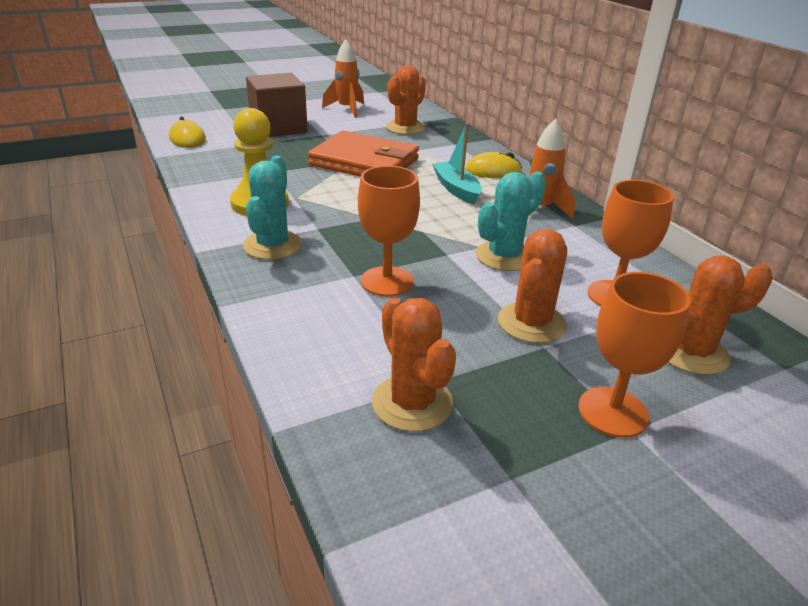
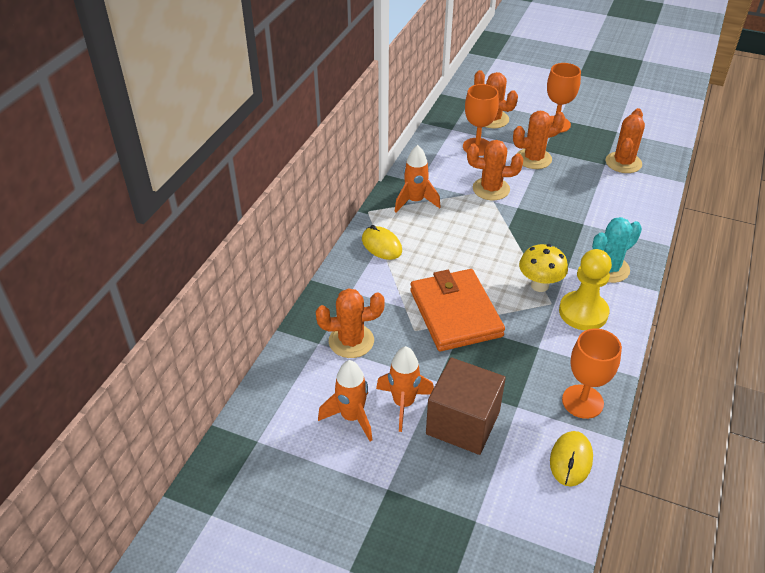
camera: 130 degrees left, 10 degrees up
orange goblet [358,166,420,297] -> orange goblet moved to [562,328,622,419]
turquoise boat [432,123,482,204] -> none
turquoise cactus [476,172,546,271] -> orange cactus [467,140,523,200]
none -> orange rocket [376,346,434,432]
none -> yellow mushroom [519,244,568,292]

